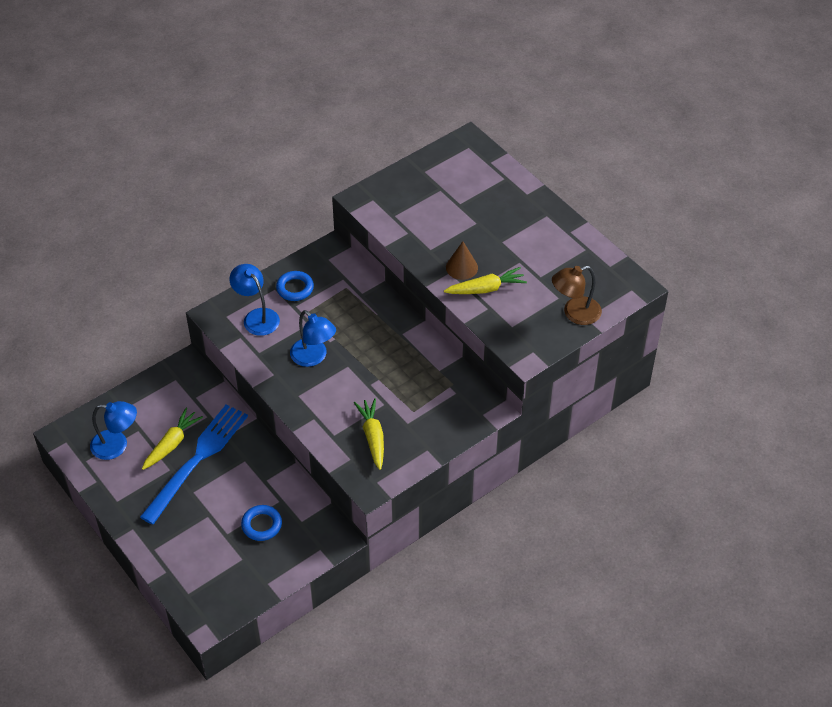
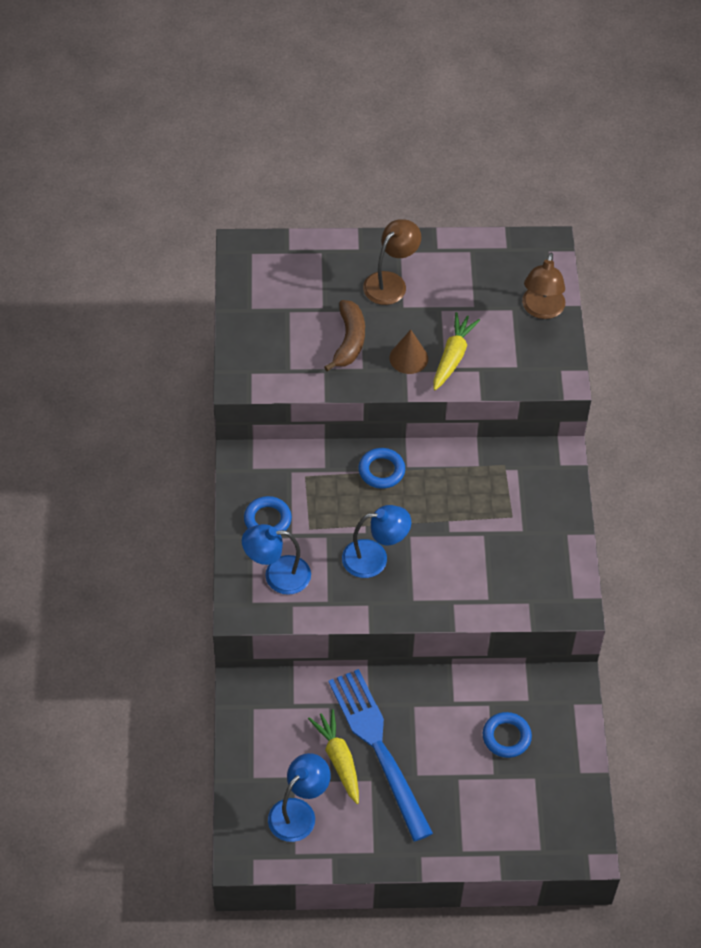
camera: 55 degrees left, 5 degrees up
yellow carrot [354,398,384,470] -> none
none -> brown banana [324,300,365,371]
none -> blue ring [358,448,405,489]
none -> brown lamp [363,219,421,305]

